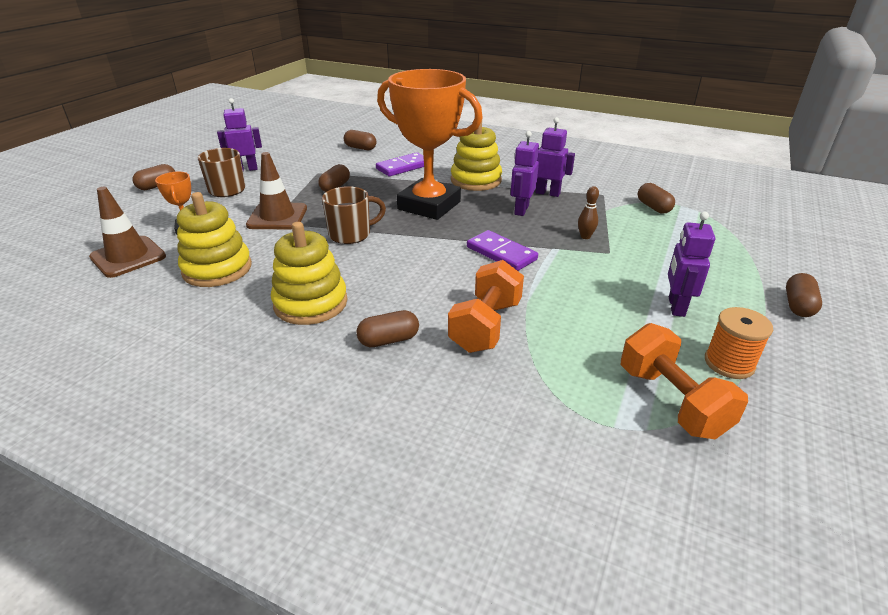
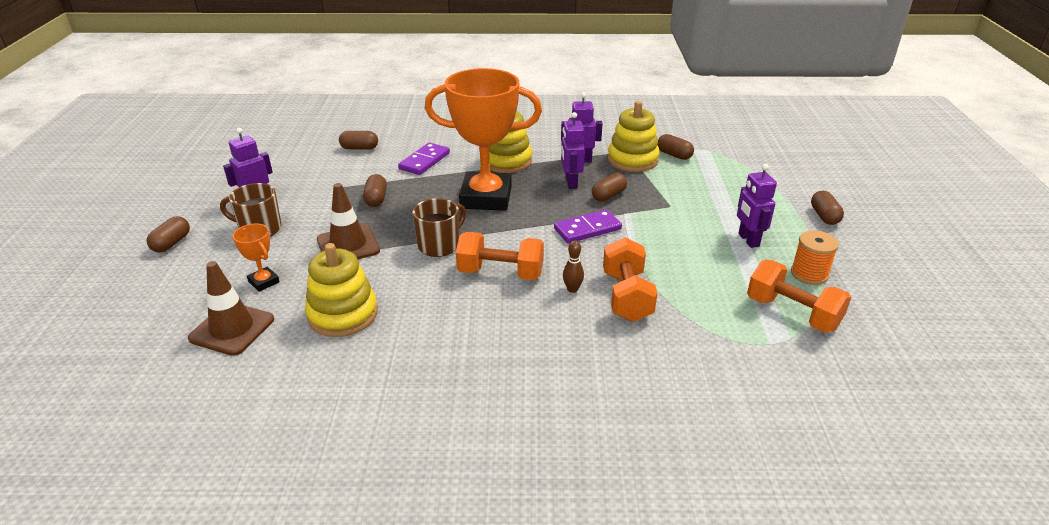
camera: 25 degrees left, 0 degrees up
yellow stacking toy [271,222,348,325] -> yellow stacking toy moved to [608,101,660,172]
brown capsule [356,310,419,347] -> brown capsule moved to [592,173,627,202]
purple domino [467,230,538,271] -> purple domino turned 45 degrees counterclockwise [554,209,622,243]
brown bowling pin [578,186,599,239] -> brown bowling pin moved to [563,240,584,293]
none -> orange dumbbell [456,232,544,280]

